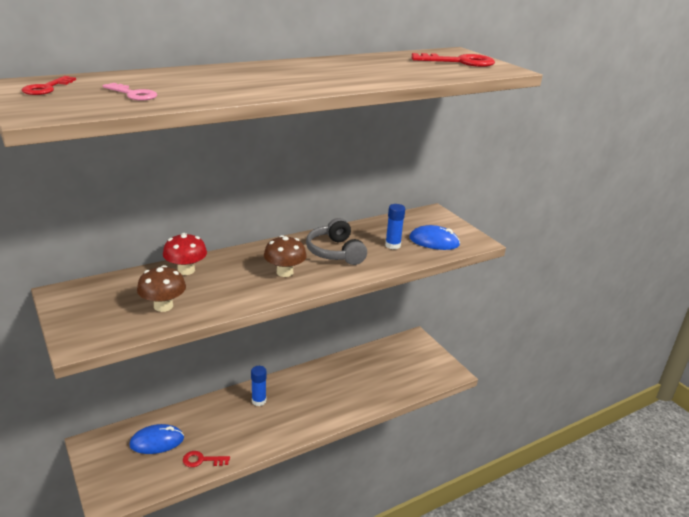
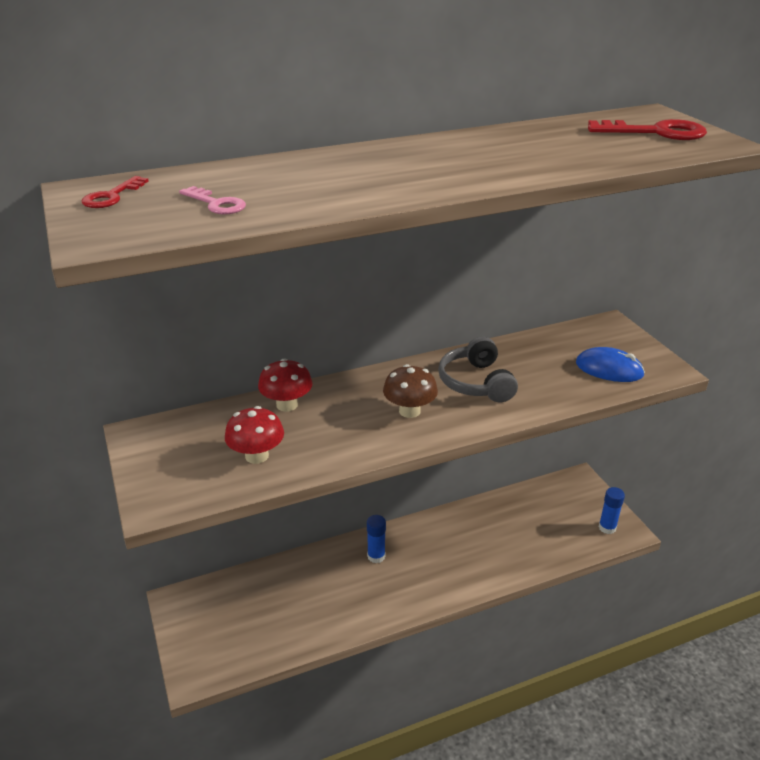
camera: 10 degrees right, 5 degrees up
blue mouse [129,424,184,454] -> none
brown mushroom [137,265,186,312] -> red mushroom [225,406,284,464]
red key [183,451,230,467] -> none
blue glue stick [385,204,405,249] -> blue glue stick moved to [598,487,625,534]

